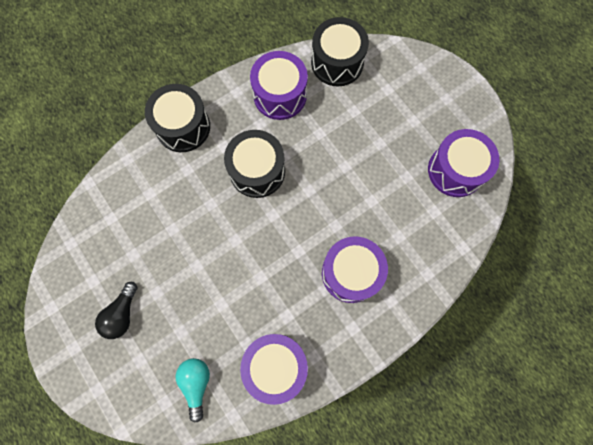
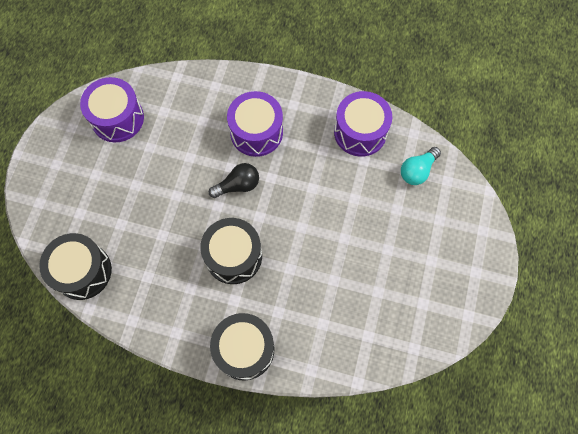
camera: 130 degrees left, 5 degrees down
black light bulb [95,282,138,339] -> black light bulb moved to [209,163,259,198]
purple drum [250,51,308,120] -> none

